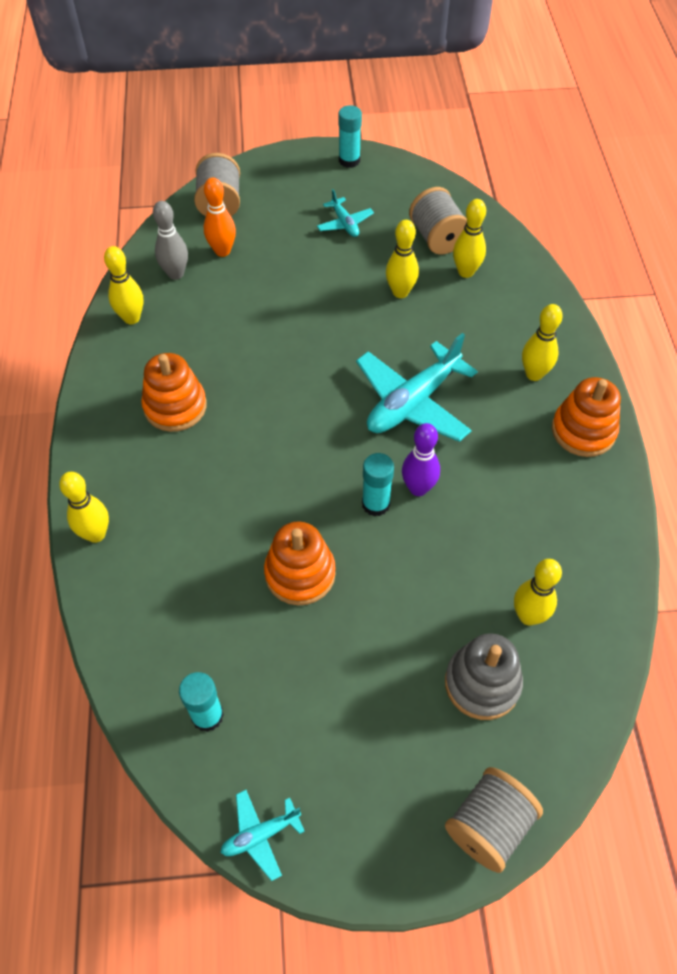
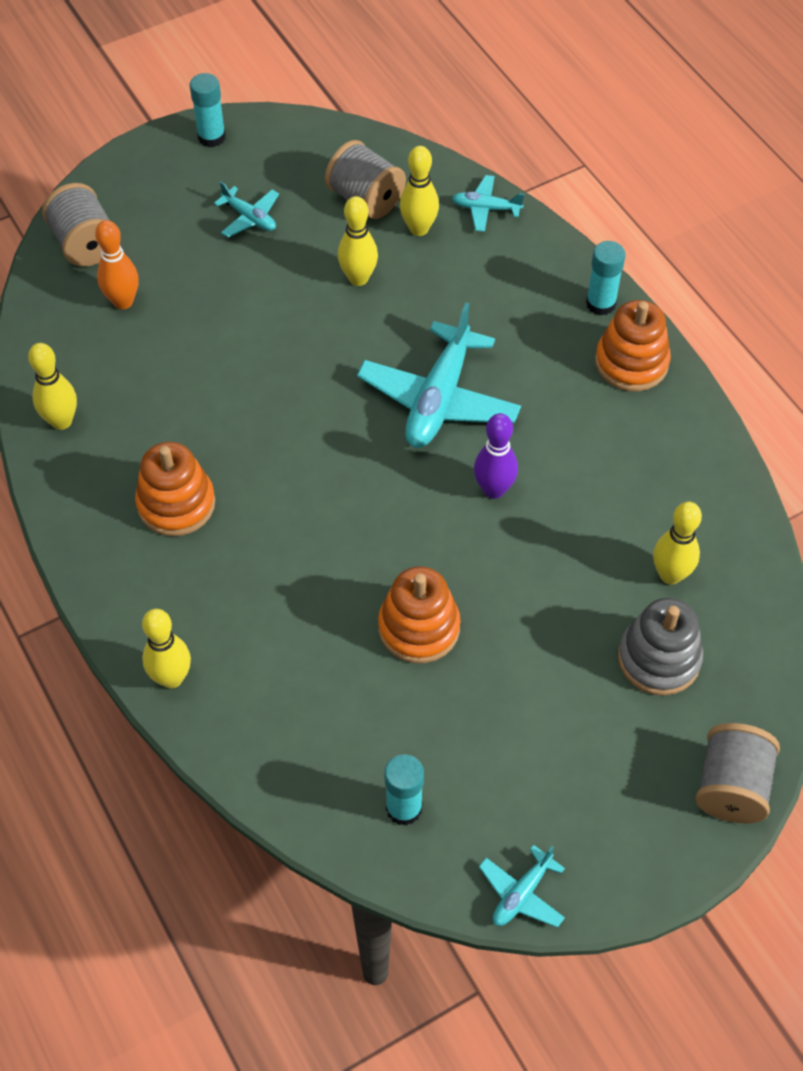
camera: 25 degrees left, 0 degrees up
grey bowling pin [153,201,188,280] -> none
turquoise glue stick [362,453,394,517] -> turquoise glue stick moved to [586,241,625,316]
yellow bowling pin [522,304,563,381] -> none
none -> turquoise plane [452,175,525,232]

